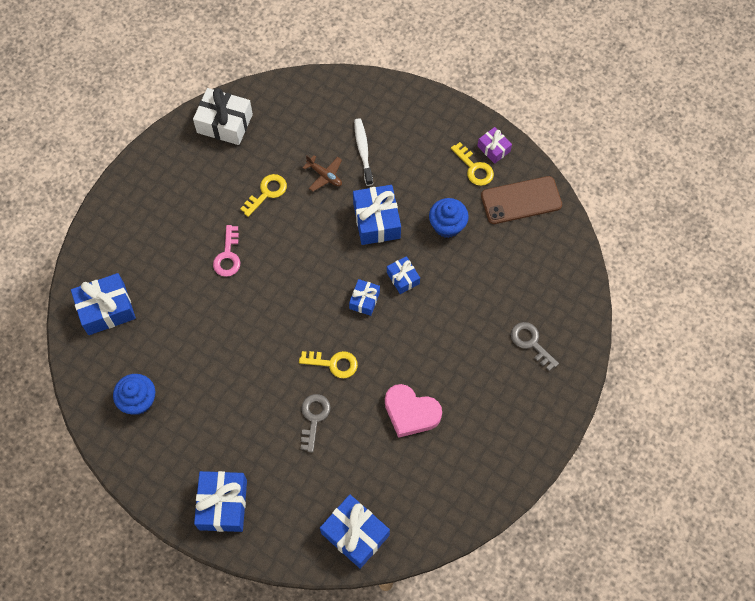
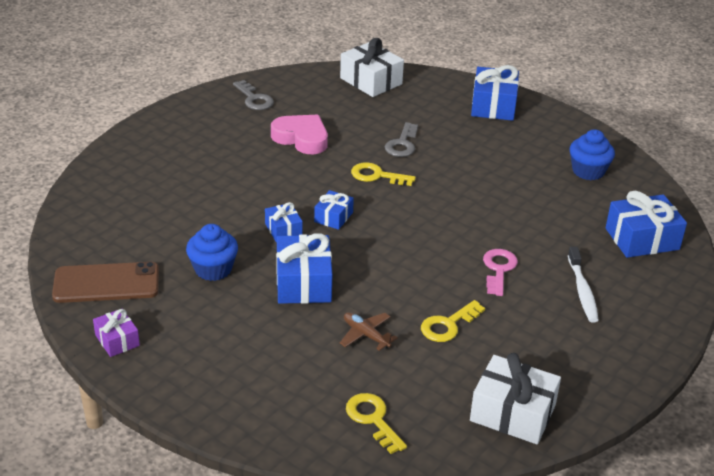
camera: 175 degrees left, 30 degrees down
blue gift [320,495,390,569] -> white gift [340,38,404,97]
white toothbrush [354,118,373,186] -> white toothbrush moved to [568,247,598,322]
yellow key [451,142,494,186] -> yellow key moved to [346,393,407,454]
grey key [511,322,559,371] -> grey key moved to [233,80,274,110]

